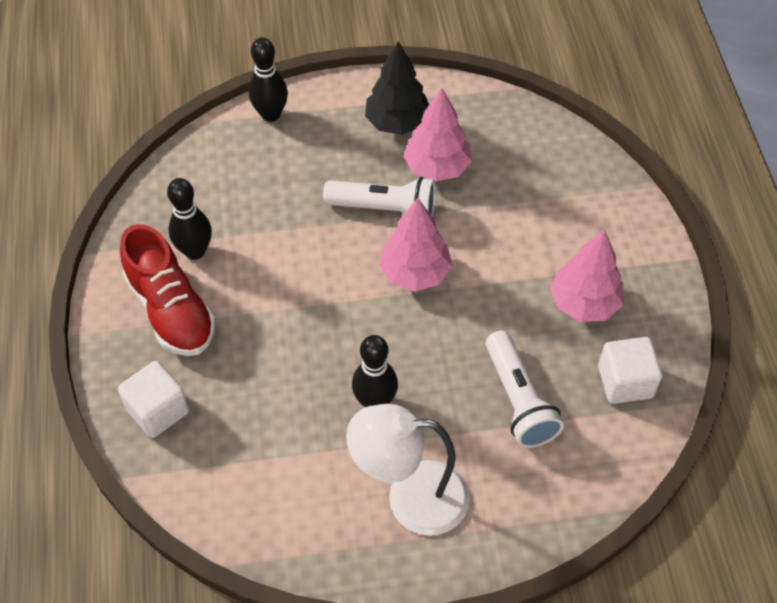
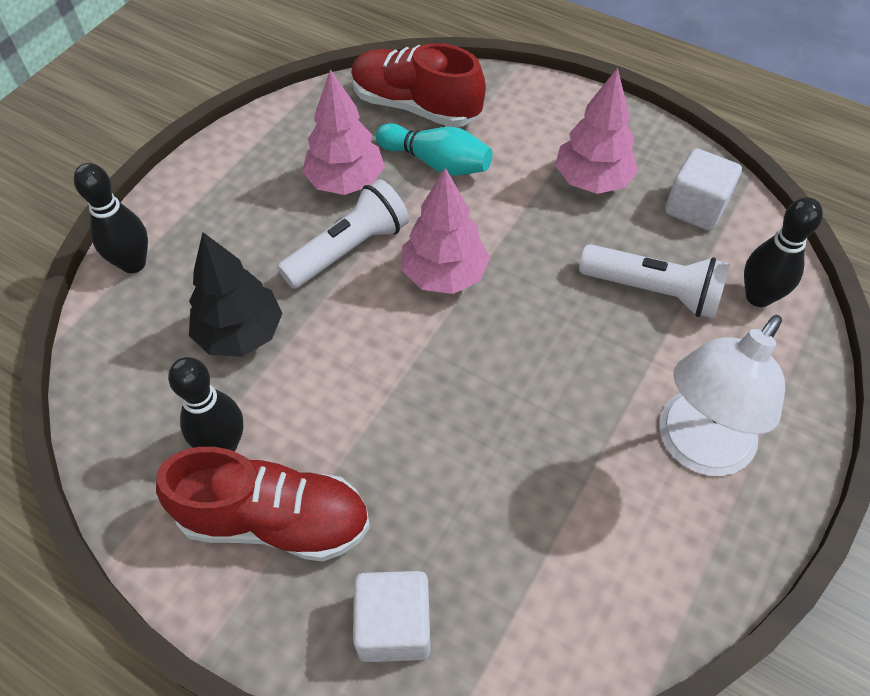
camera: 50 degrees left, 0 degrees up
black bowling pin [352,335,398,407] -> black bowling pin moved to [744,197,823,307]
black tree [365,41,429,135] -> black tree moved to [189,232,283,357]
none -> red shoe [351,43,486,127]
none -> turquoise bowling pin [376,123,493,176]

